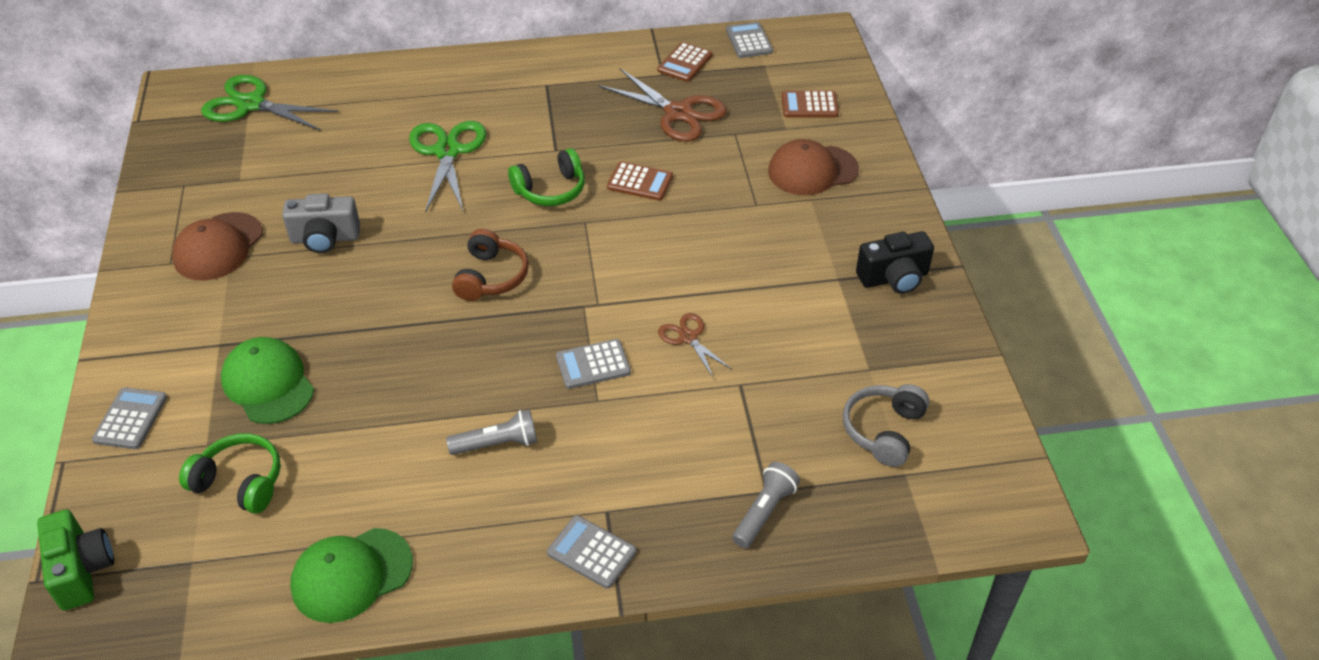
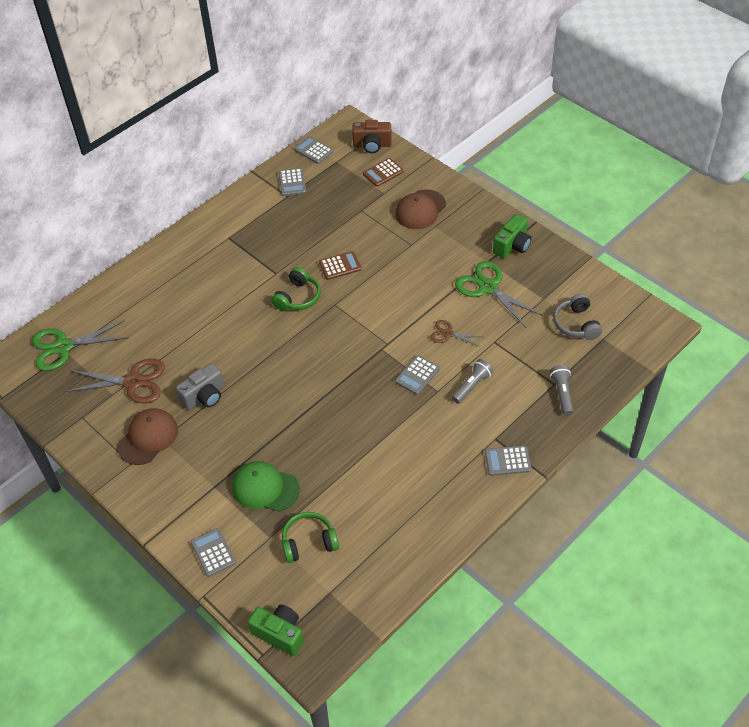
camera: 35 degrees left, 5 degrees up
brown cap [172,212,263,280] -> brown cap turned 135 degrees counterclockwise [117,408,178,465]
green cap [290,528,413,623] -> none
green scissors [409,121,486,213] -> green scissors moved to [455,261,543,327]
grey flashlight [446,409,537,455] -> grey flashlight moved to [451,359,493,404]
brown headphones [452,229,529,301] -> none
brown scissors [598,68,727,141] -> brown scissors moved to [65,358,165,403]
brown calculator [658,42,712,82] -> grey calculator [279,168,306,196]
black camera [856,231,934,294] -> green camera [493,214,532,259]
none -> brown camera [352,120,392,153]

